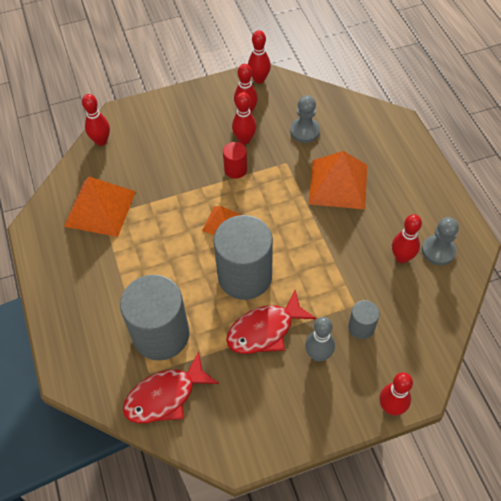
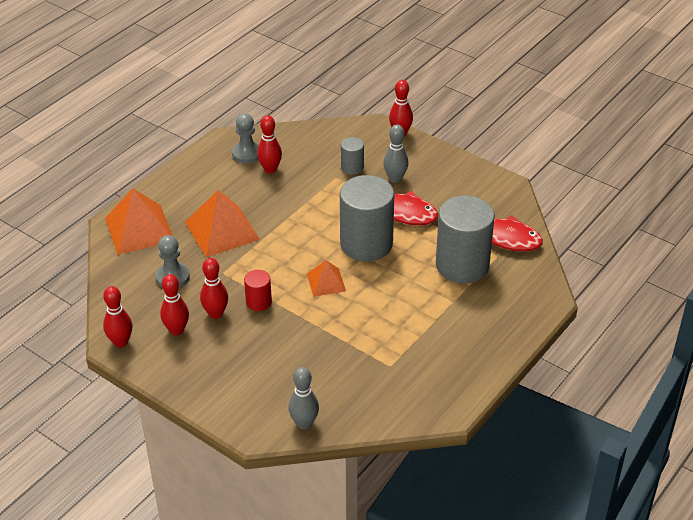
camera: 125 degrees left, 15 degrees down
orange pyramid [64,177,136,237] -> orange pyramid moved to [105,189,173,255]
red bowling pin [82,94,110,146] -> grey bowling pin [288,367,319,429]

